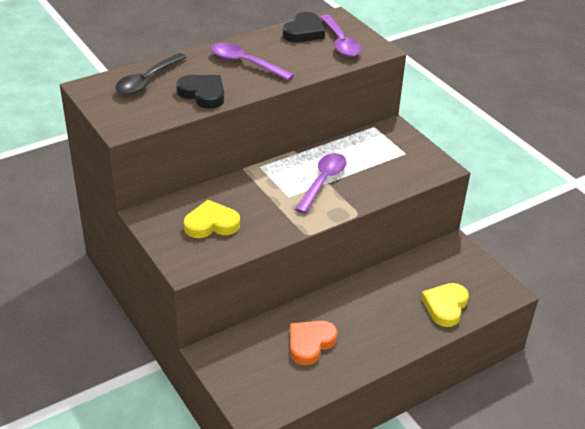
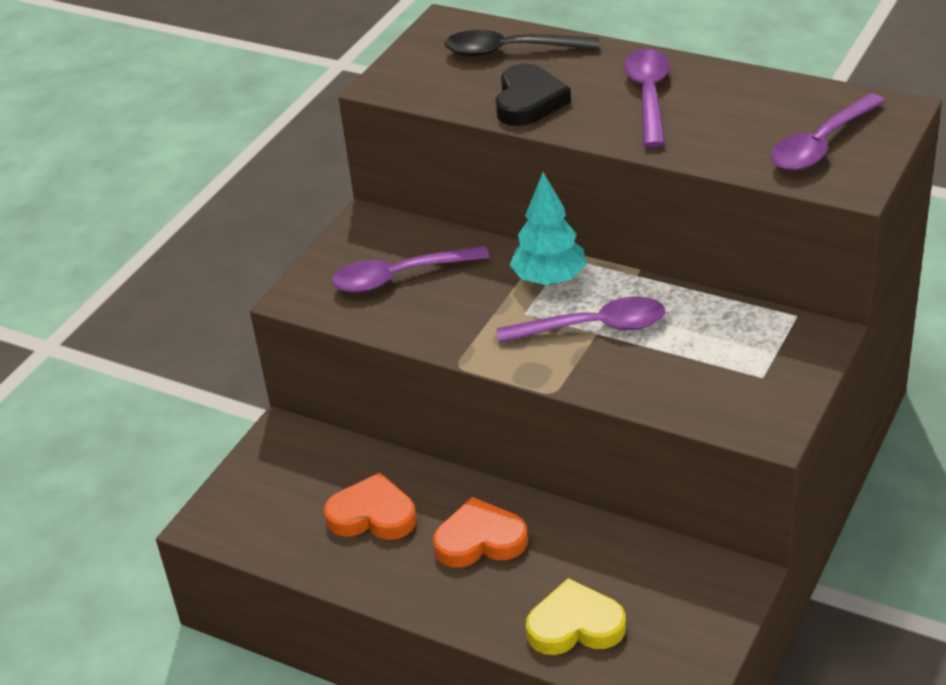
camera: 65 degrees right, 0 degrees up
yellow heart [184,200,240,238] -> purple spoon [332,246,490,293]
black heart [283,12,325,42] -> none
none -> orange heart [433,497,528,568]
none -> turquoise tree [510,172,587,285]

